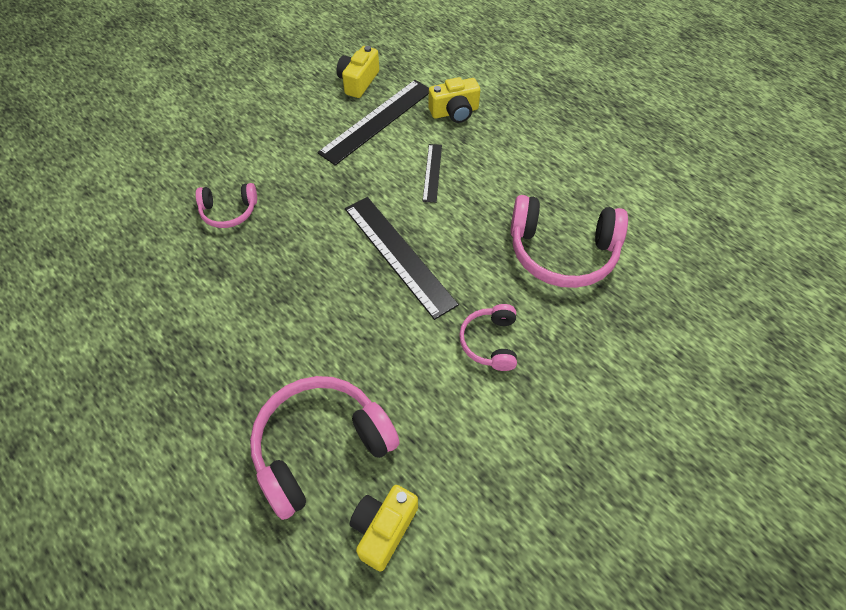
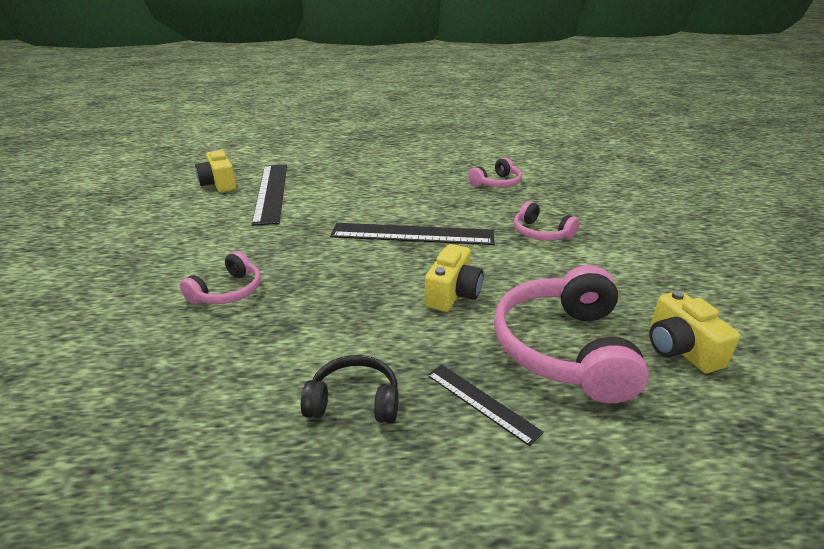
camera: 50 degrees left, 25 degrees down
black ruler [422,144,442,203] -> black ruler moved to [427,365,544,446]
yellow camera [429,77,480,123] -> yellow camera moved to [425,244,484,312]
pink headphones [510,195,628,288] -> pink headphones [468,157,522,187], size x0.54
none -> black headphones [301,355,399,424]

